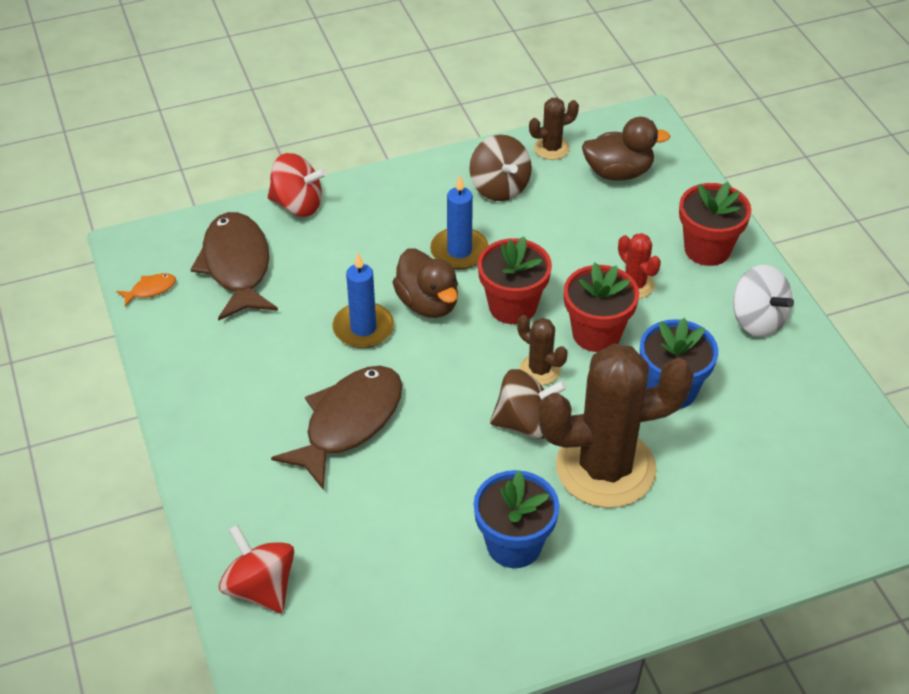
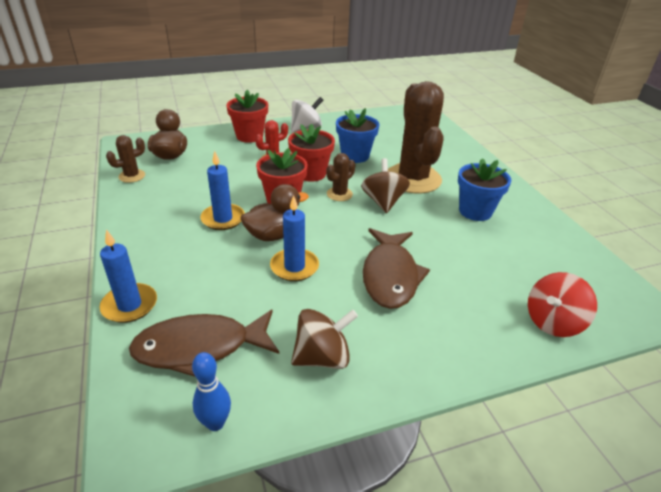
camera: 90 degrees left, 10 degrees down
orange fish [116,273,176,307] -> blue bowling pin [192,352,231,431]
red spinning top [268,153,327,217] -> blue candle [99,230,157,323]
brown fish [271,366,402,489] -> brown fish turned 120 degrees counterclockwise [363,228,430,309]
brown spinning top [469,135,532,201] -> brown spinning top moved to [291,309,358,369]
brown cactus [529,98,579,160] -> brown cactus turned 75 degrees clockwise [106,135,145,183]

